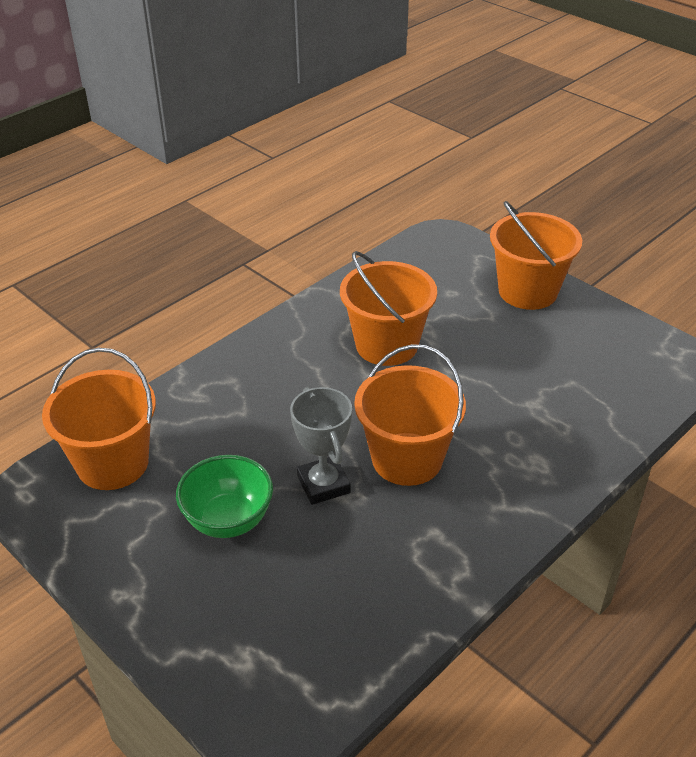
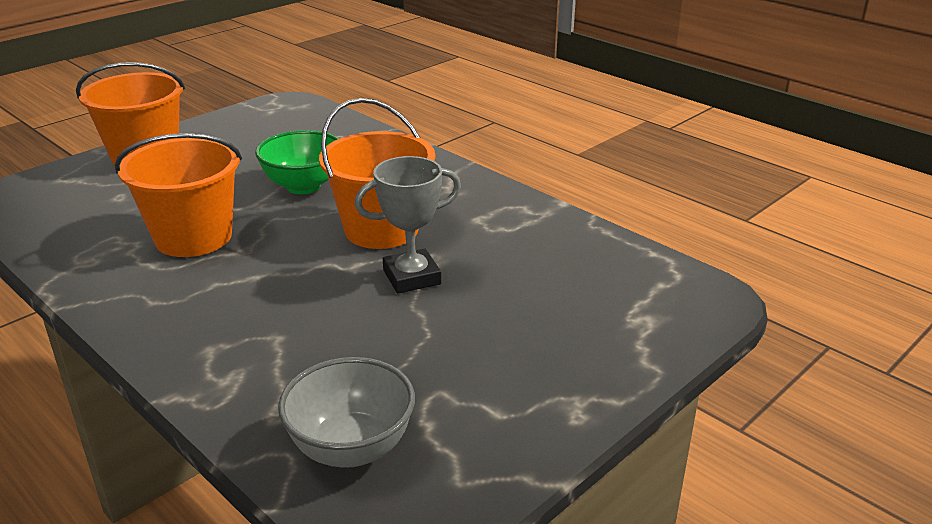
camera: 90 degrees left, 10 degrees down
orange bucket [42,348,156,490] -> grey bowl [278,357,415,467]
green bowl [176,455,273,538] -> green bowl moved to [255,130,339,194]

